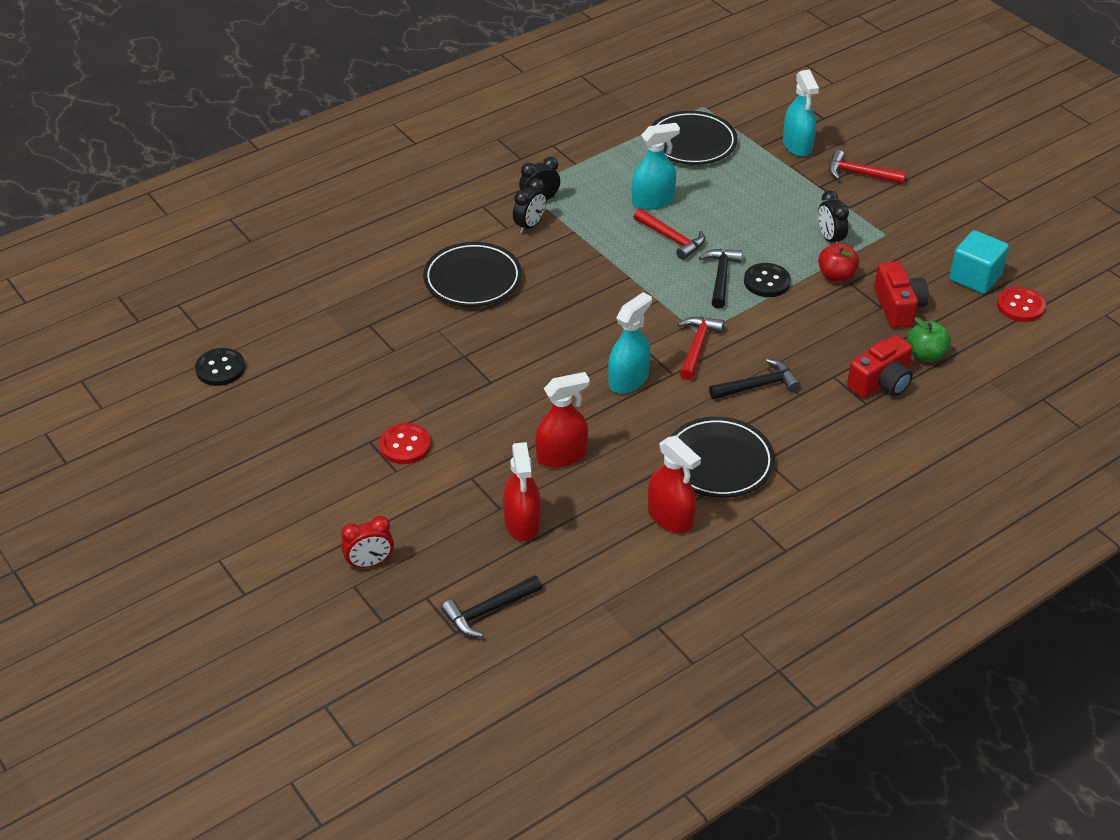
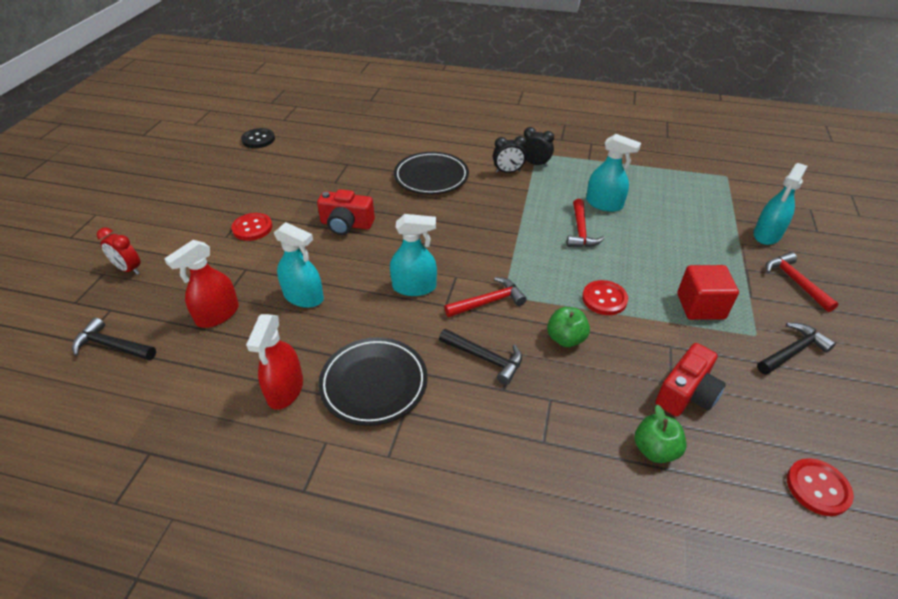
camera: 50 degrees right, 0 degrees up
red spray bottle [535,372,590,468] -> turquoise spray bottle [274,222,324,308]
black plate [651,111,738,165] -> none
black hammer [699,249,743,309] -> black hammer moved to [757,323,836,375]
black button [744,263,791,297] -> red button [582,280,628,315]
black clock [818,190,849,244] -> red cube [677,265,739,320]
red apple [818,243,859,282] -> none
red camera [847,335,913,398] -> red camera moved to [317,189,375,235]
turquoise cube [949,230,1009,294] -> none
none -> green apple [547,307,590,347]

